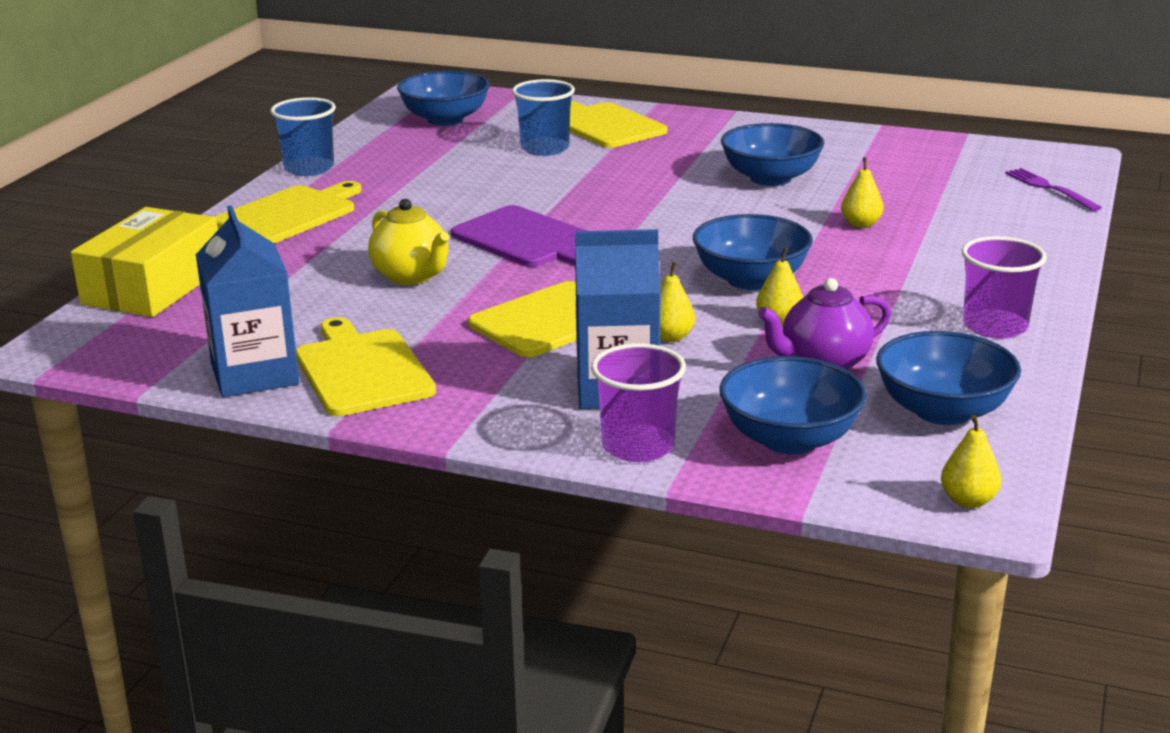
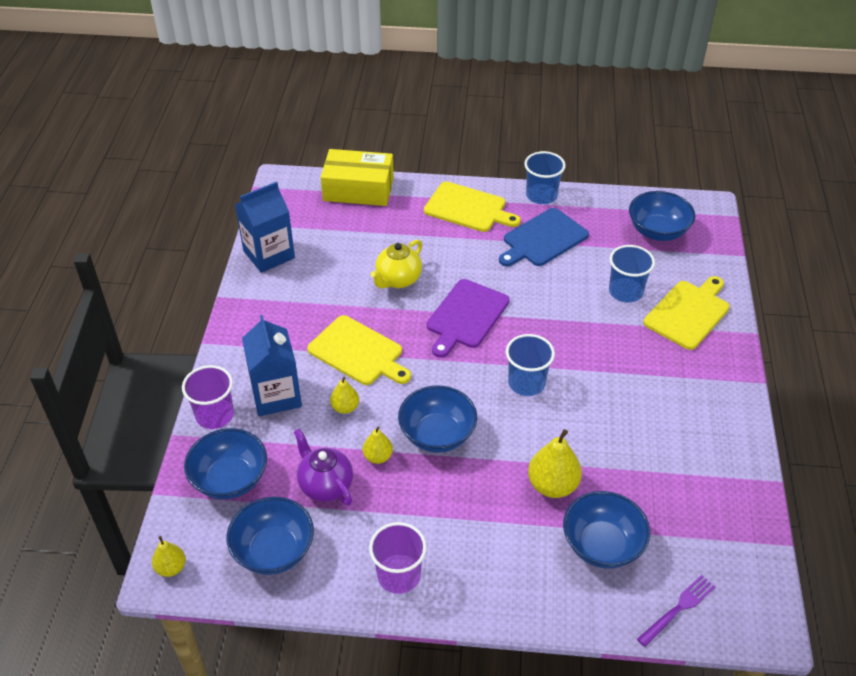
camera: 75 degrees right, 20 degrees up
yellow cutting board [296,317,436,416] -> none
blue bowl [721,123,825,186] -> blue bowl moved to [563,491,650,569]
yellow pear [841,157,884,228] -> yellow pear [528,429,582,498], size x1.71
none -> blue cutting board [499,208,589,267]
none -> blue cup [506,334,555,396]

